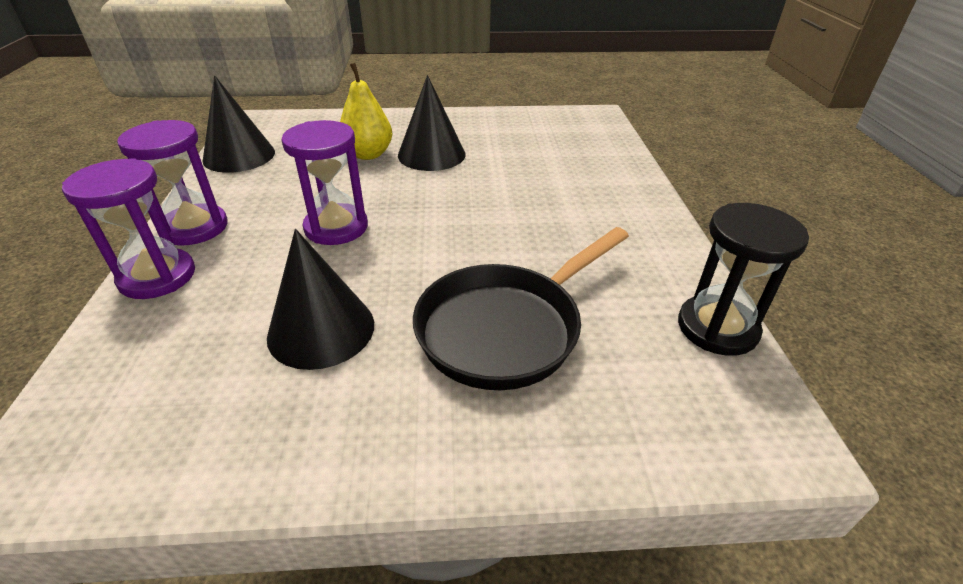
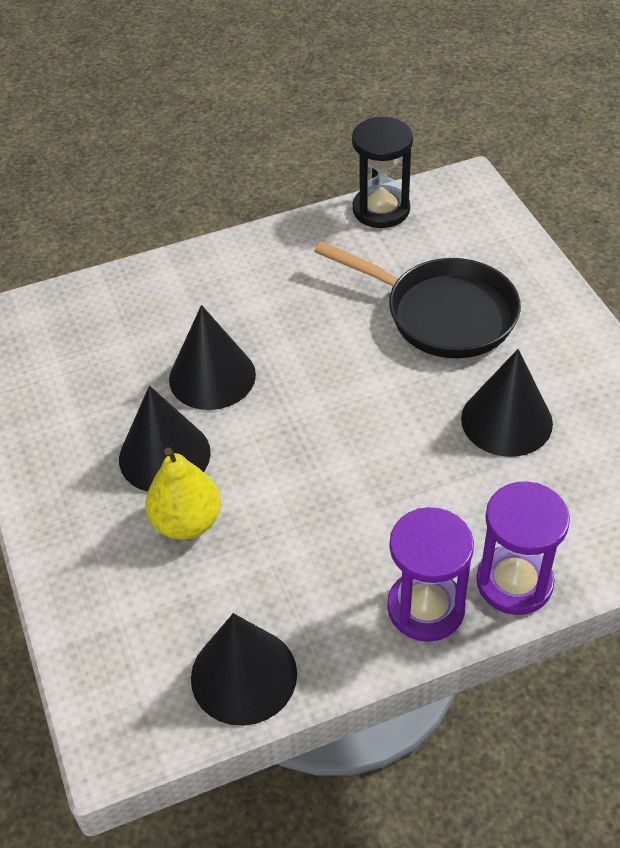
camera: 105 degrees left, 10 degrees up
purple hourglass [281,120,368,245] -> none
none -> black cone [169,305,256,410]

